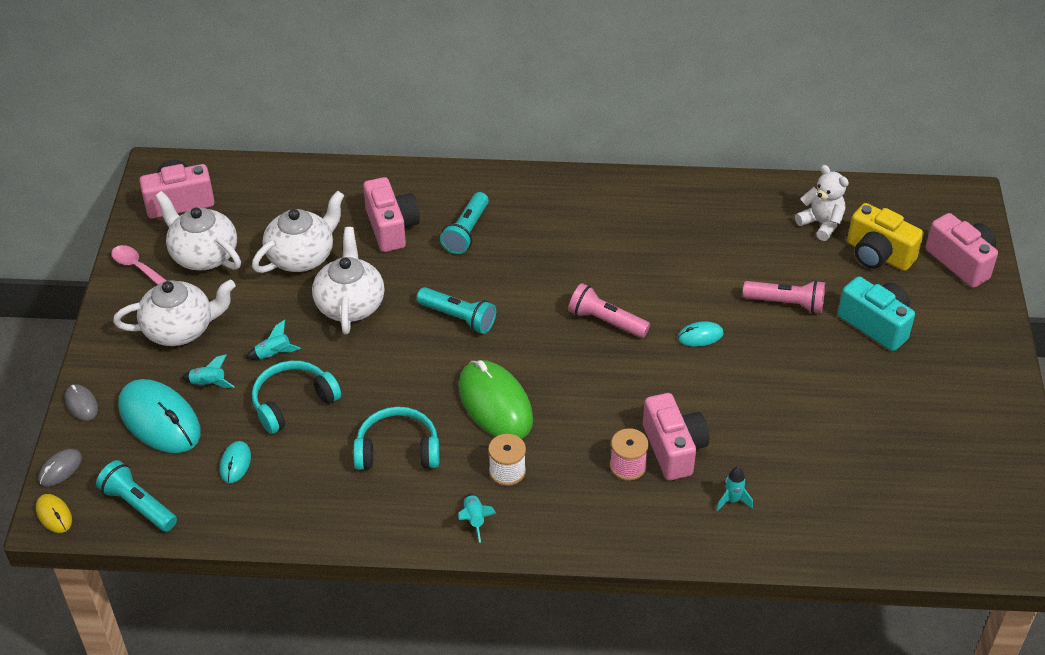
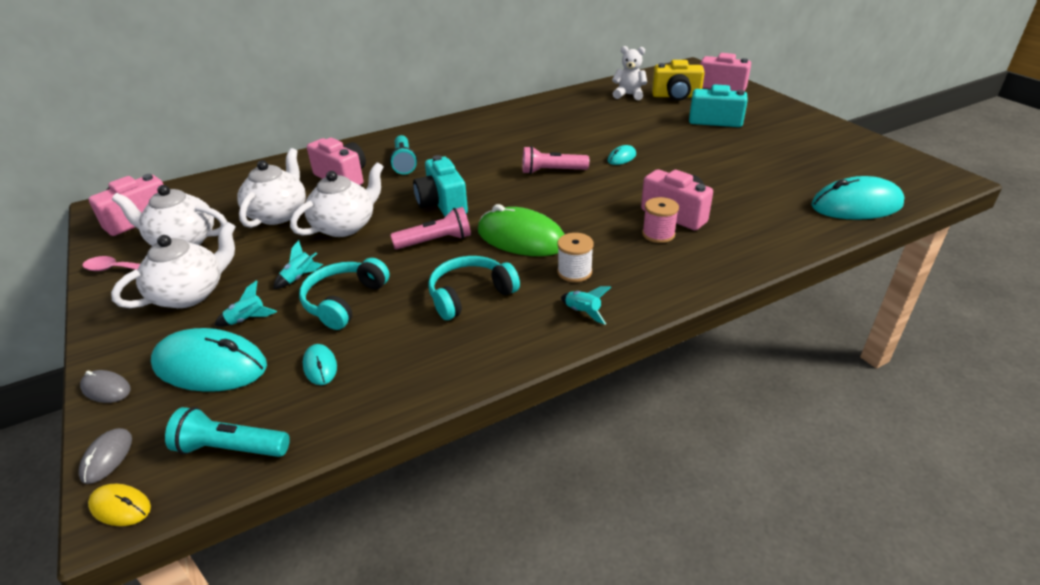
camera: 30 degrees left, 10 degrees down
white teapot [312,227,384,334] -> white teapot turned 75 degrees clockwise [290,162,383,237]
turquoise flashlight [417,287,496,334] -> turquoise camera [413,155,468,217]
turquoise rocket [716,466,753,511] -> none
pink flashlight [743,280,825,313] -> pink flashlight moved to [390,207,471,249]
none -> turquoise mouse [811,176,904,220]

